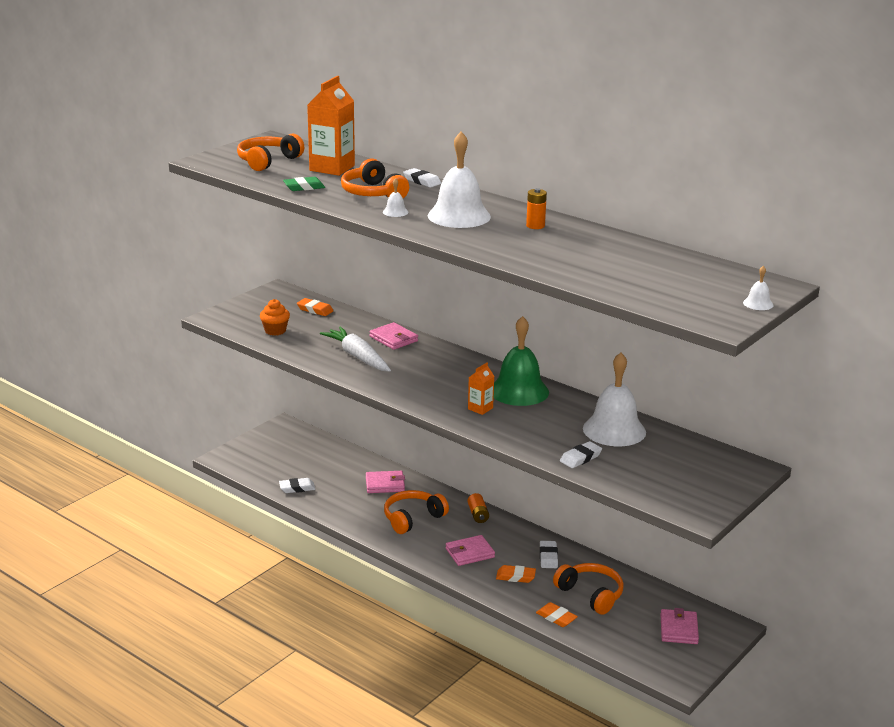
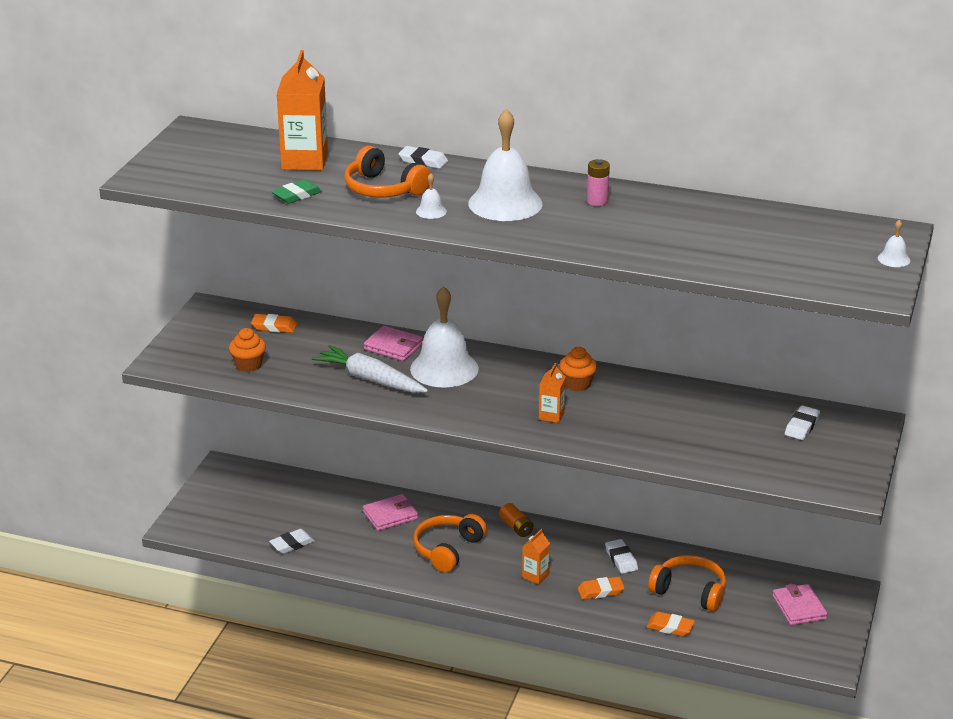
camera: 20 degrees left, 5 degrees up
orange headphones [237,134,304,171] -> none
pink wallet [446,535,495,566] -> orange carton [522,529,550,584]
green bell [494,316,549,406] -> orange cupcake [559,347,597,391]
orange battery [526,188,547,229] -> pink battery [587,159,610,206]
white eraser [560,441,602,468] -> white eraser moved to [785,405,820,440]
white bell [583,353,646,446] -> white bell moved to [410,286,479,388]

